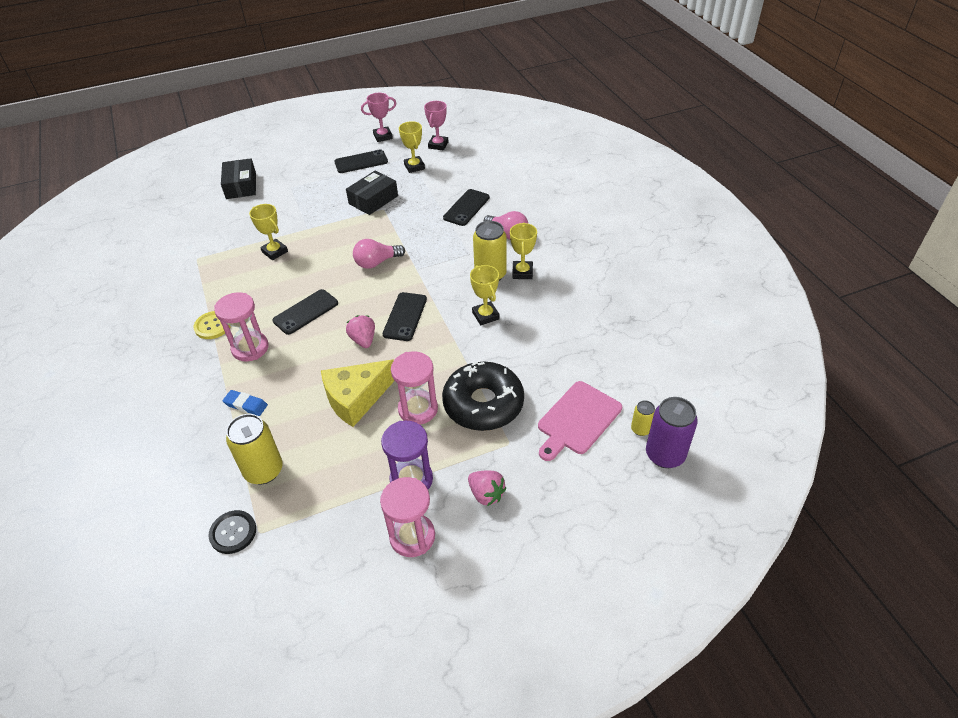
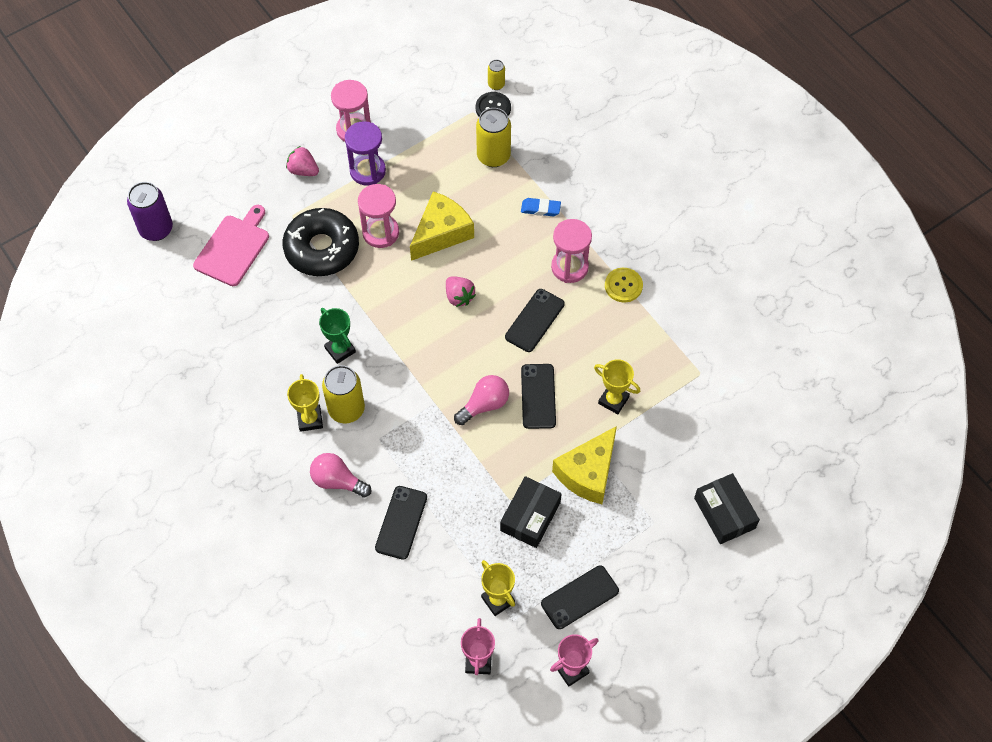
camera: 165 degrees right, 15 degrees up
black phone [383,292,427,341] -> black phone moved to [521,364,556,429]
yellow trophy [470,265,500,325] -> green trophy [319,308,356,364]
yellow can [631,400,655,436] -> yellow can moved to [488,60,505,90]
none -> yellow cheese [552,426,617,504]

